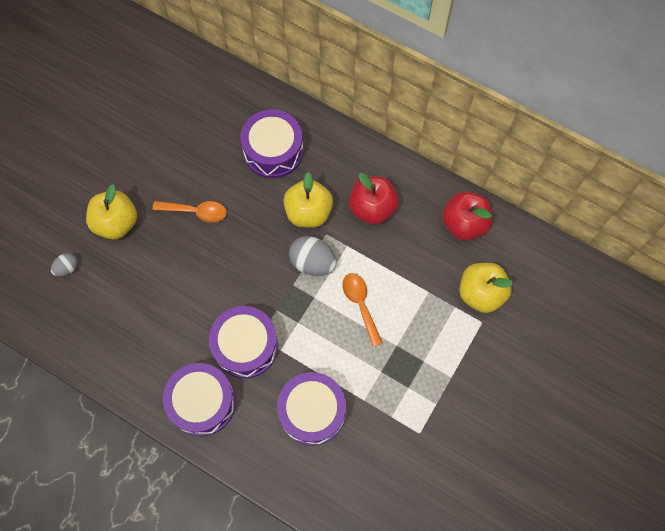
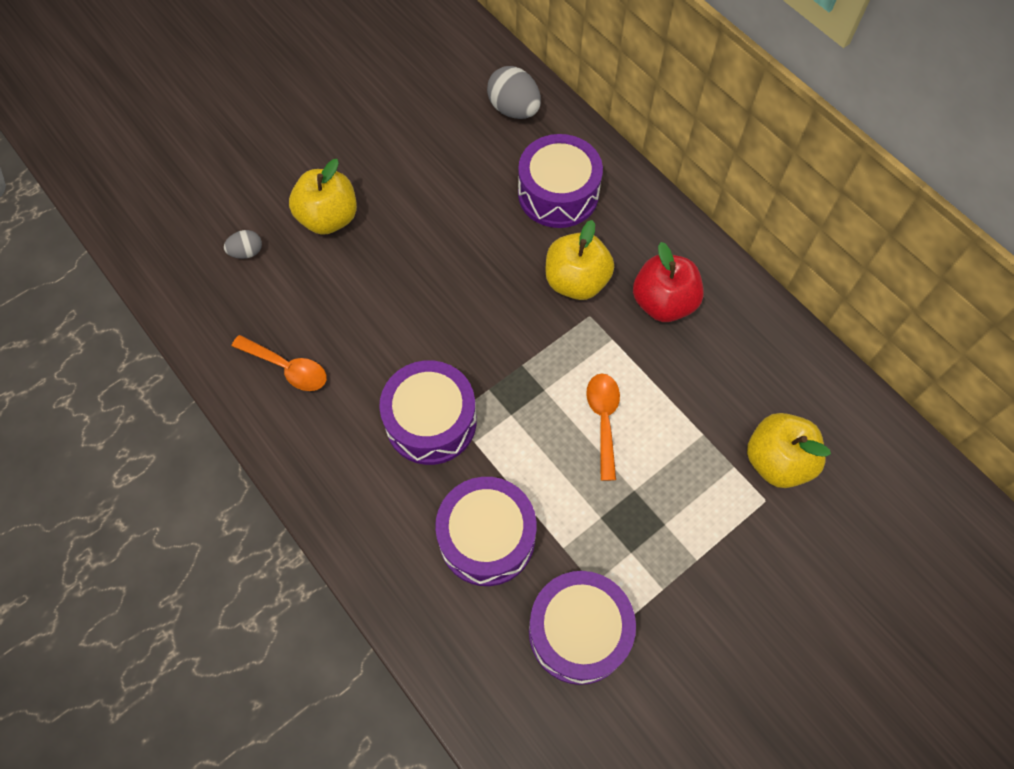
camera: 20 degrees right, 5 degrees down
orange spoon [153,201,227,222] -> orange spoon moved to [232,335,327,391]
purple drum [163,363,236,436] -> purple drum moved to [529,571,636,685]
grey egg [289,236,337,276] -> grey egg moved to [487,66,541,119]
red apple [442,191,492,240] -> none

